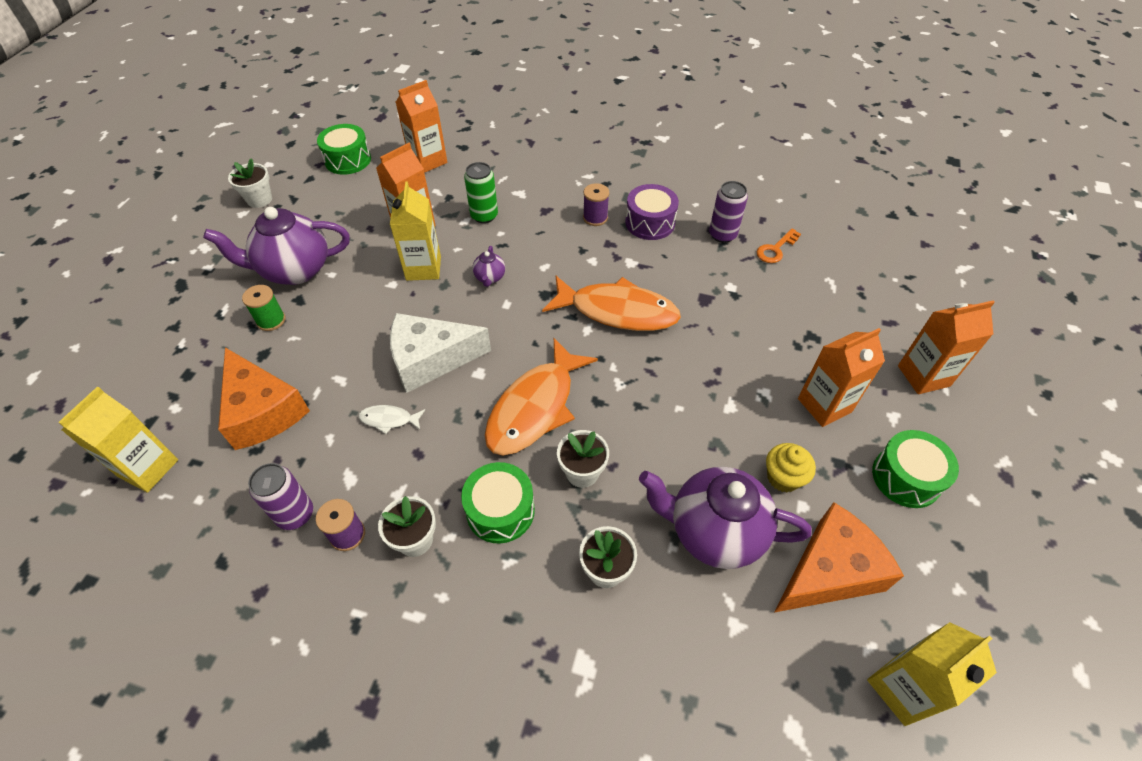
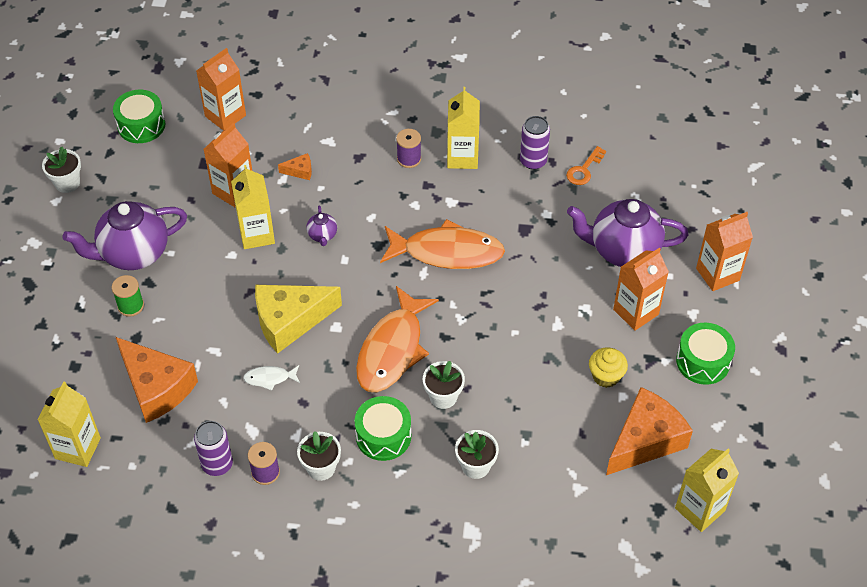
camera: 10 degrees left, 0 degrees up
white cheese [390,313,491,393] -> yellow cheese [255,285,342,354]
green can [464,162,498,223] -> orange cheese [278,153,312,180]
purple drum [625,184,679,240] -> yellow carton [447,87,480,169]
purple teapot [639,467,812,569] -> purple teapot moved to [567,199,688,267]

